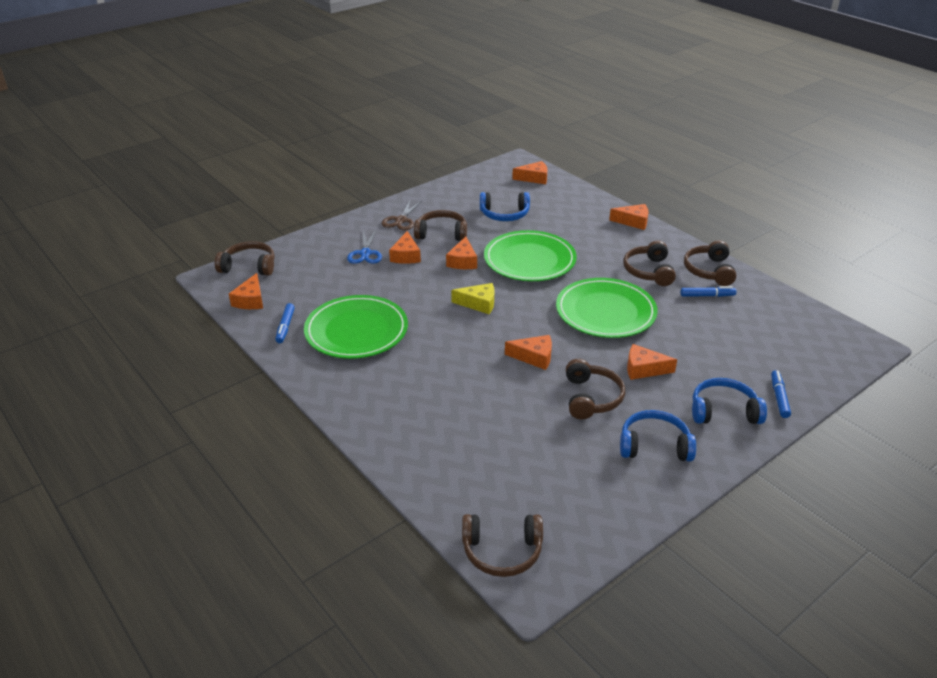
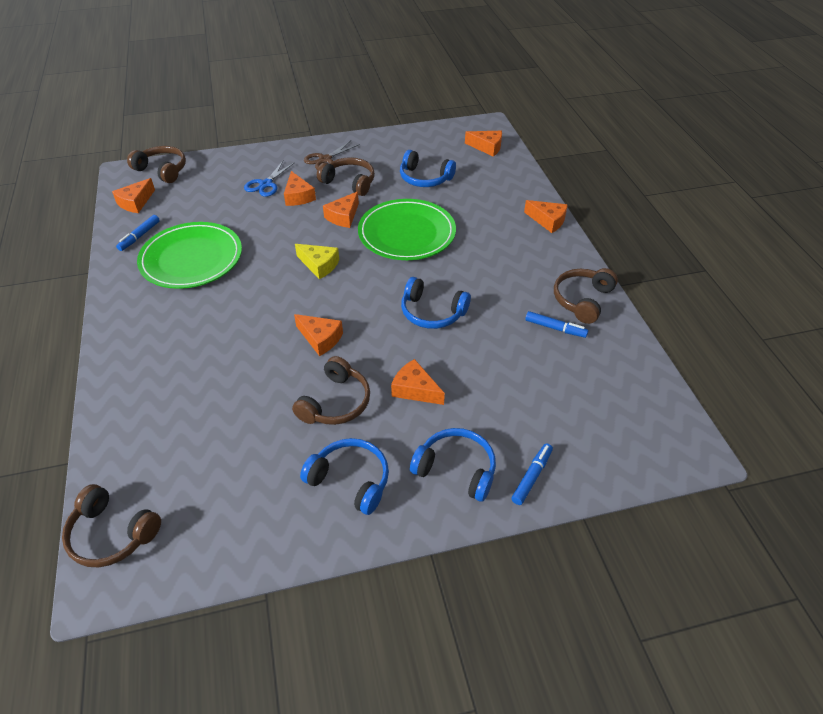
camera: 25 degrees right, 10 degrees up
orange cheese [389,231,421,264] -> orange cheese turned 45 degrees counterclockwise [284,171,316,206]
green plate [556,278,658,338] -> blue headphones [401,277,471,329]
brown headphones [623,240,676,286] -> none

